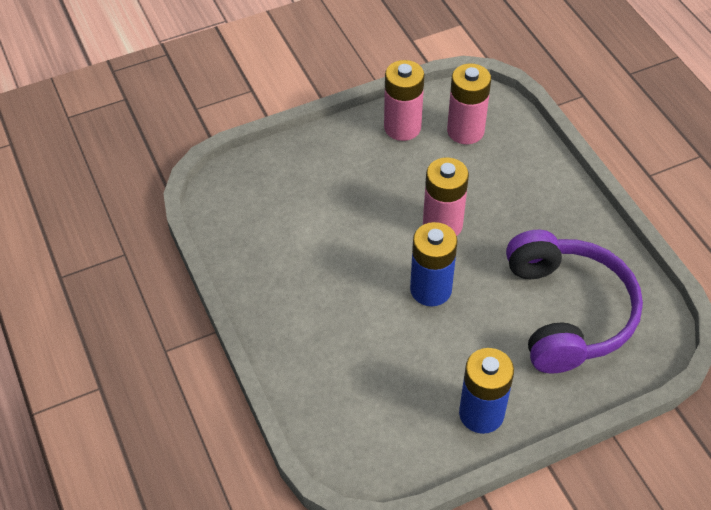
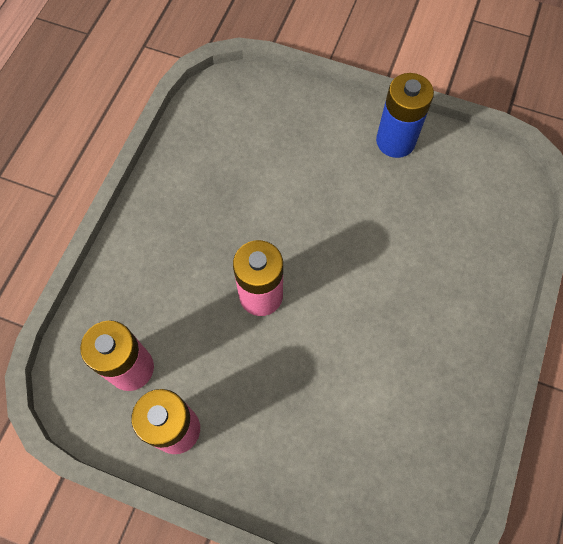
camera: 135 degrees left, 15 degrees up
blue battery [410,222,458,306] -> none
purple headphones [506,230,643,373] -> none

